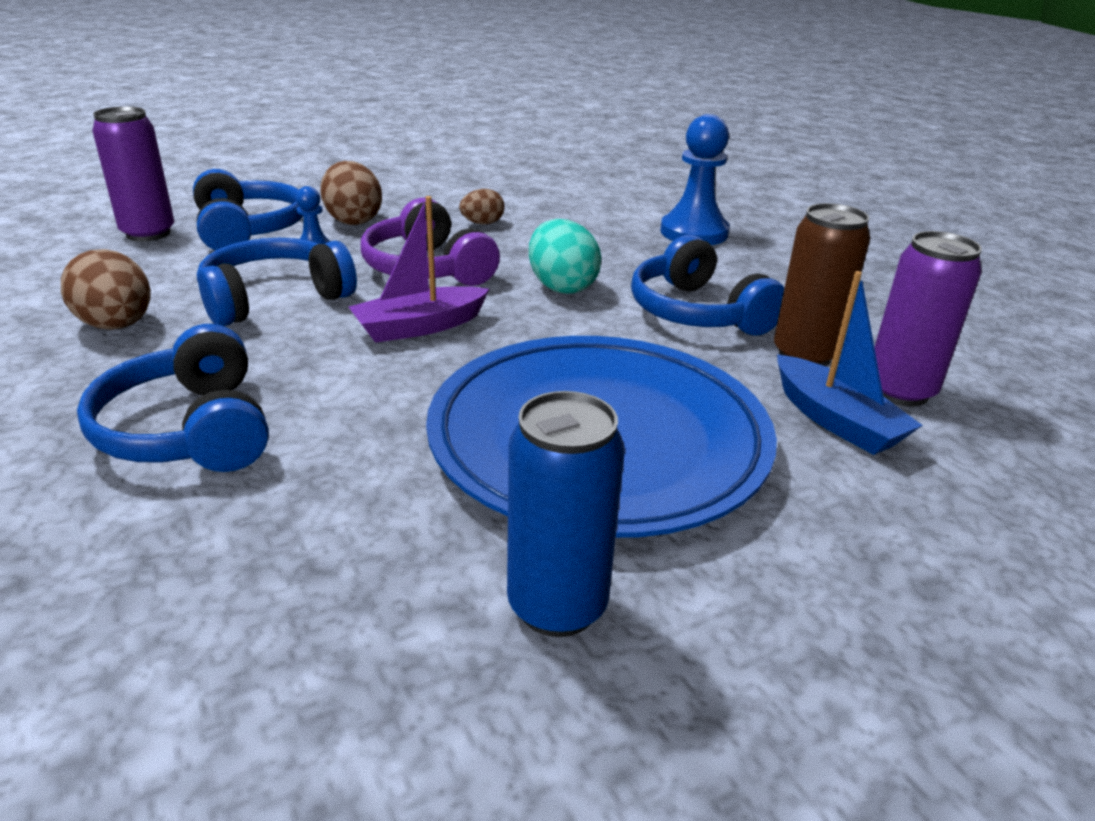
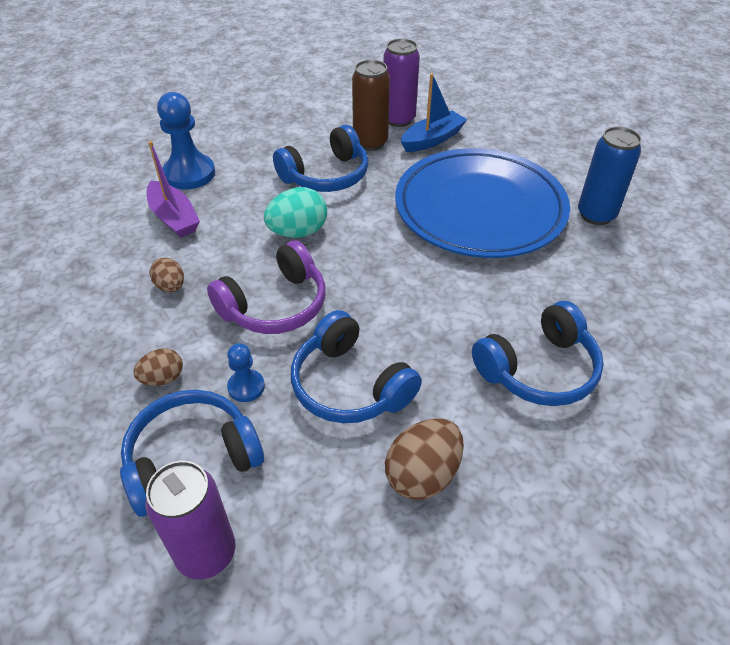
camera: 95 degrees left, 15 degrees up
brown egg [320,161,382,225] -> brown egg [133,348,183,386], size x0.60
purple boat [349,196,489,343] -> purple boat moved to [147,141,200,238]

